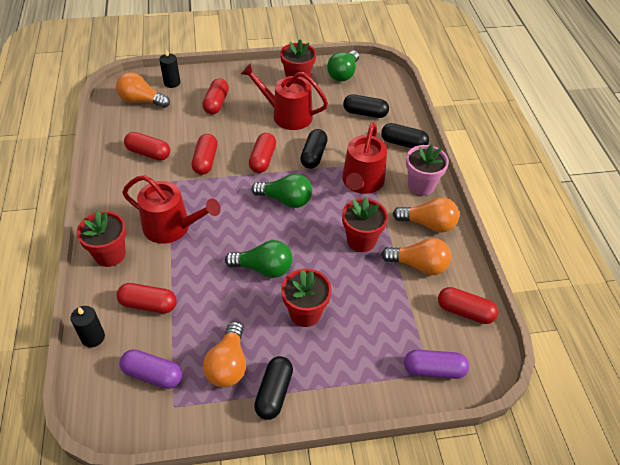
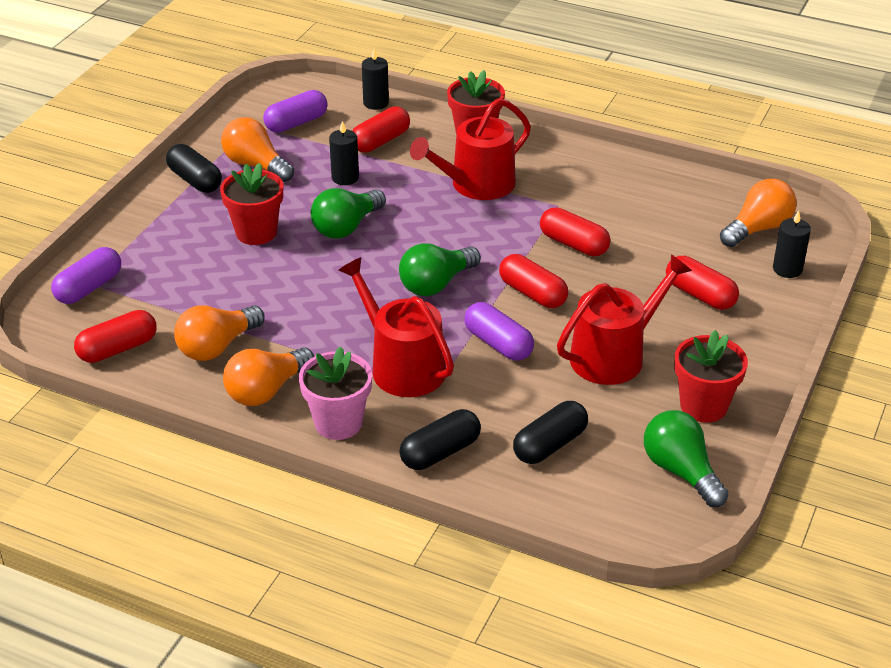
camera: 125 degrees right, 10 degrees down
red capsule [124,132,170,160] -> none
black capsule [300,129,328,169] -> purple capsule [464,302,534,361]
red flower pot [342,197,388,252] -> none
none -> black candle [329,121,359,185]

